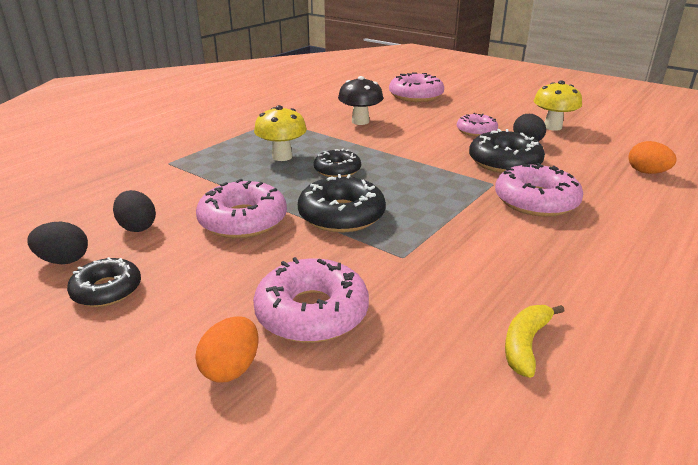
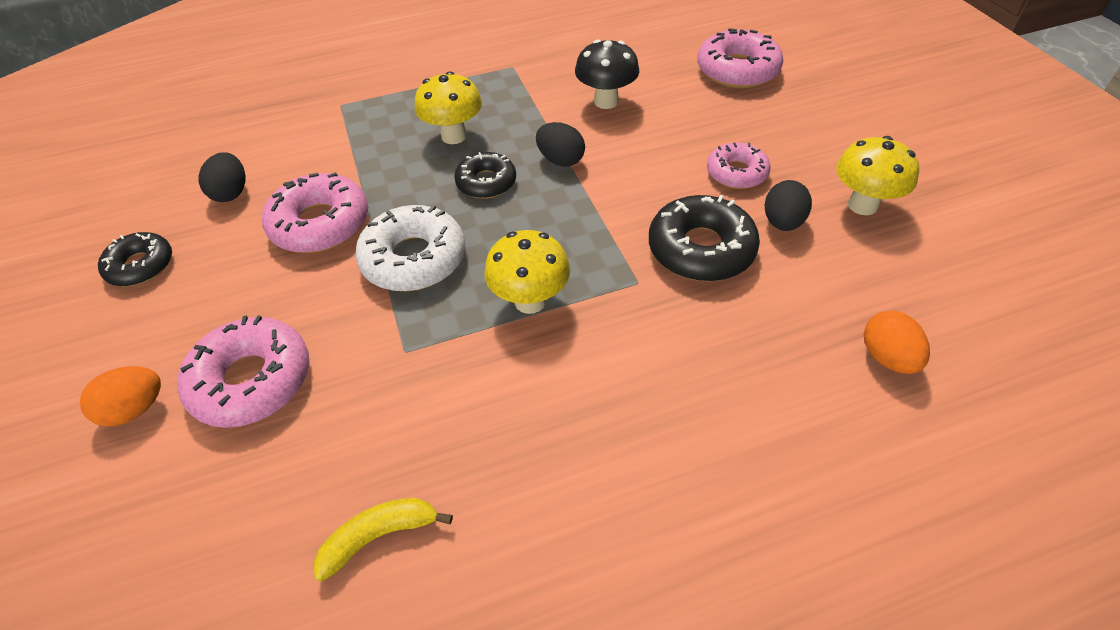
camera: 35 degrees right, 20 degrees up
black egg [27,222,88,264] -> black egg moved to [536,122,585,167]
black donut [298,174,386,233] -> white donut [355,205,465,291]
pink donut [495,163,583,217] -> none
none -> yellow mushroom [484,230,570,314]

